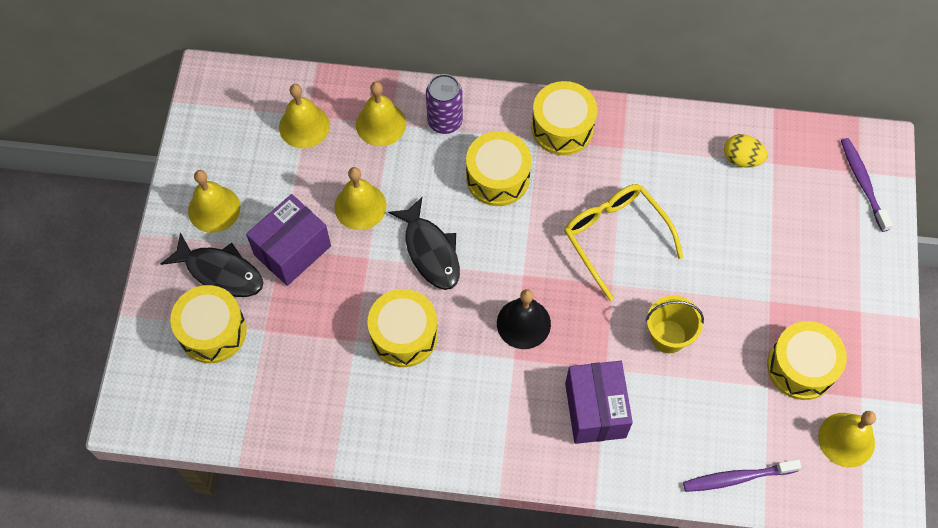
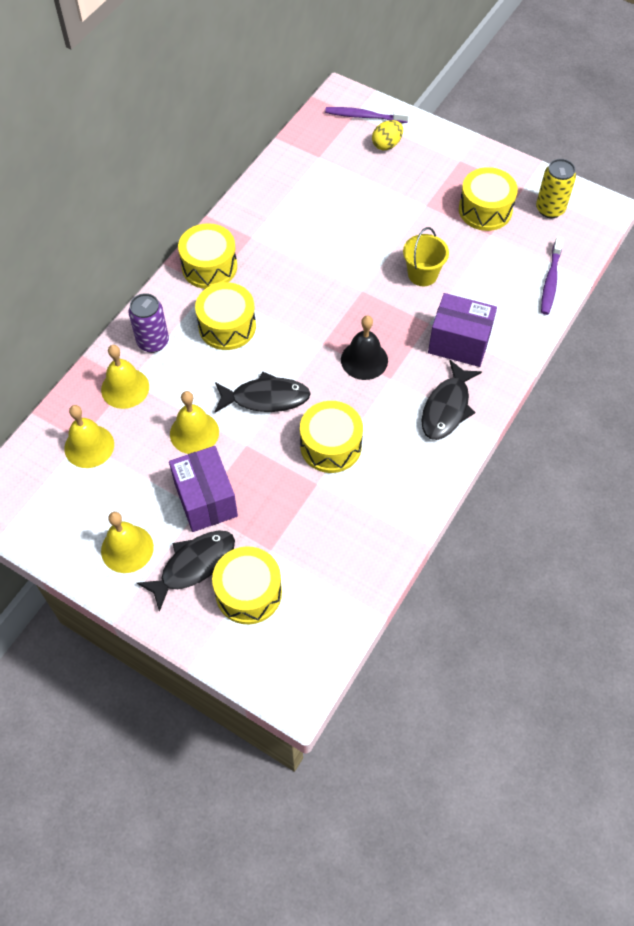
camera: 65 degrees left, 5 degrees down
yellow glasses [564,184,683,301] -> none
yellow egg [724,134,768,168] -> yellow egg moved to [372,120,403,150]
yellow bell [818,411,876,467] -> yellow can [536,159,576,218]
none -> black fish [421,360,482,440]

